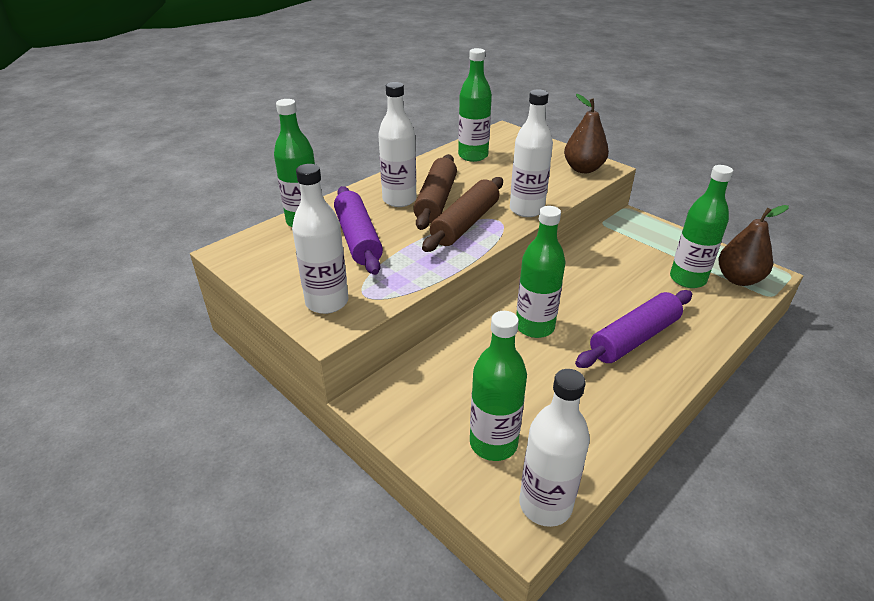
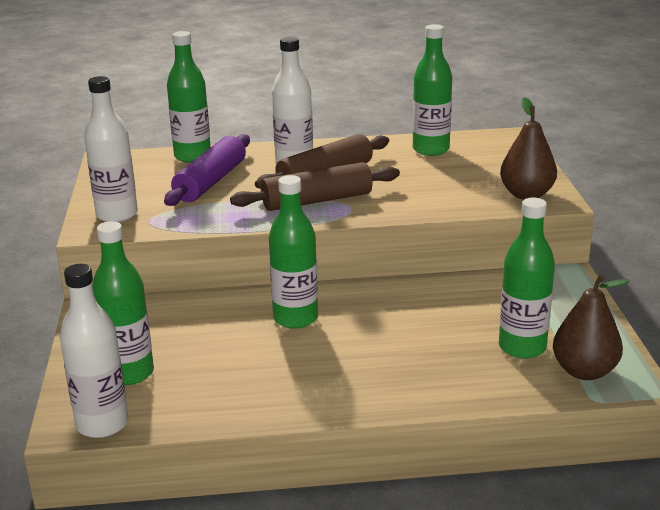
camera: 40 degrees right, 10 degrees down
white bottle [510,89,553,217] -> none
purple rolling pin [575,290,692,368] -> none

